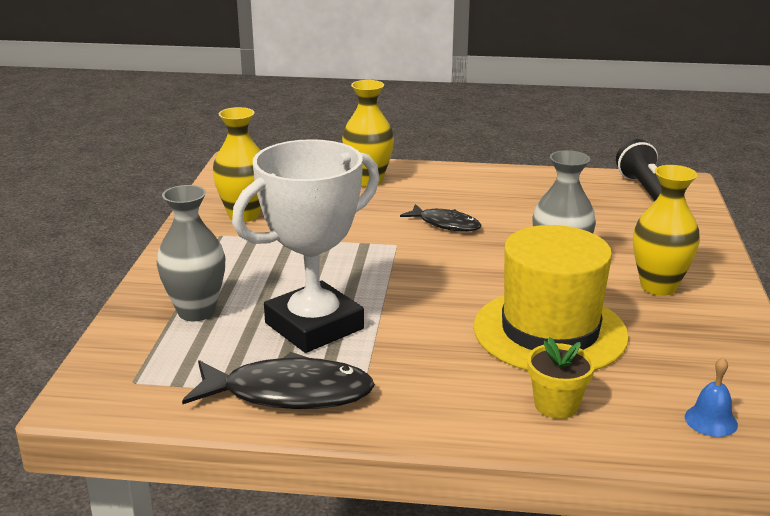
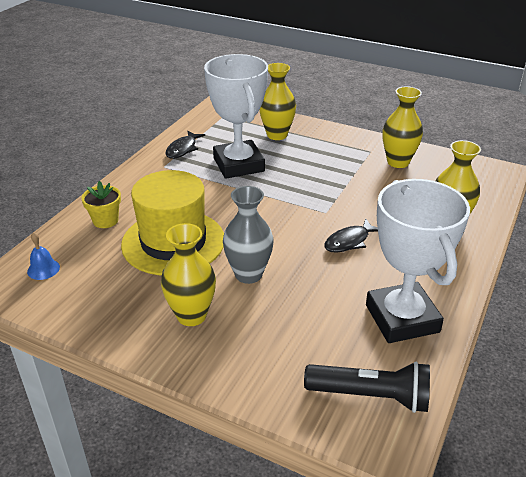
camera: 110 degrees right, 10 degrees up
grey vase [157,185,225,321] -> yellow vase [259,63,296,140]
black fish [182,352,375,409] -> black fish [166,131,205,159], size x0.60
none -> white trophy [366,179,470,343]

